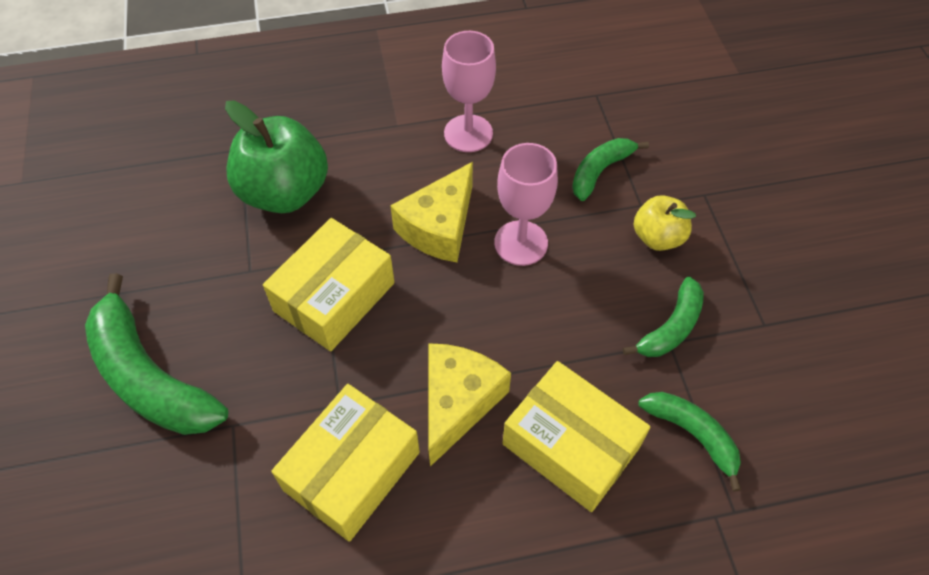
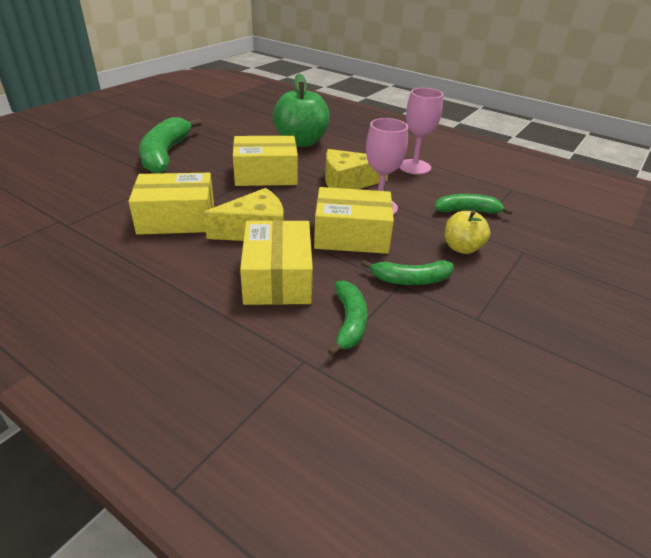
camera: 45 degrees right, 20 degrees down
none -> yellow box [314,187,394,254]

